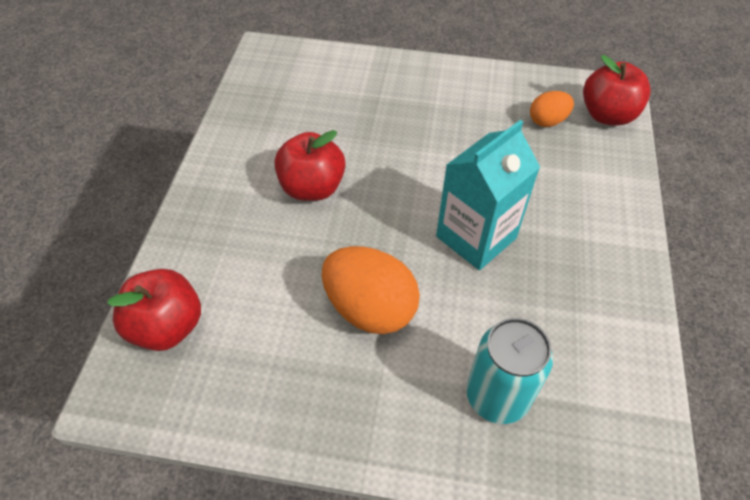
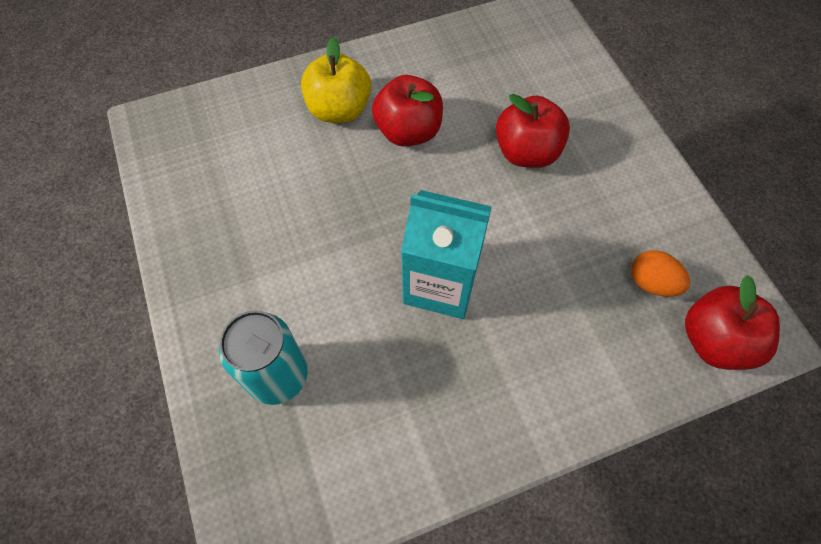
camera: 60 degrees right, 10 degrees up
red apple [107,269,201,351] -> red apple moved to [496,94,570,168]
orange egg [322,246,420,334] -> none
none -> yellow apple [301,37,371,123]

